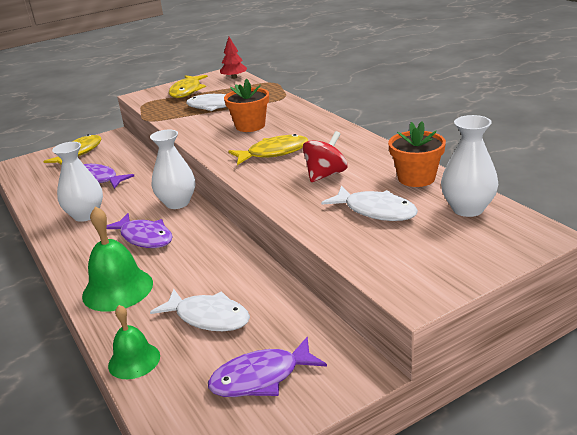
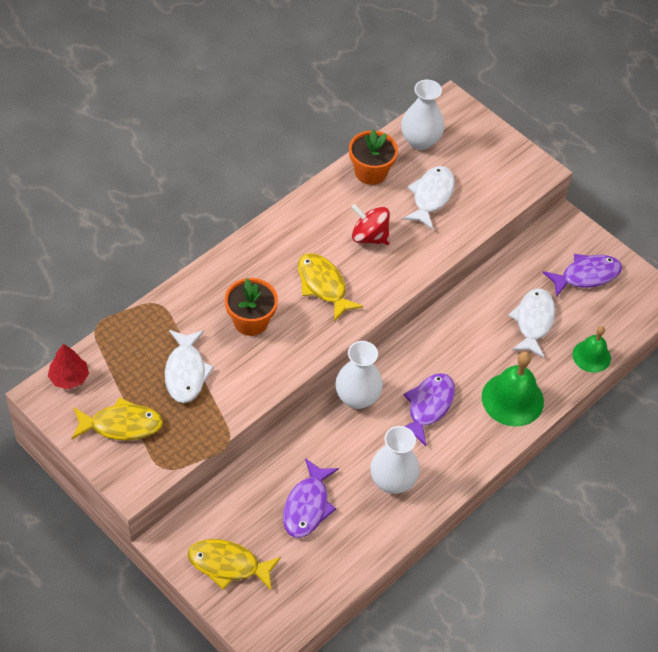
camera: 110 degrees left, 25 degrees up
purple fish [208,336,327,397] -> purple fish turned 75 degrees counterclockwise [543,254,622,297]

